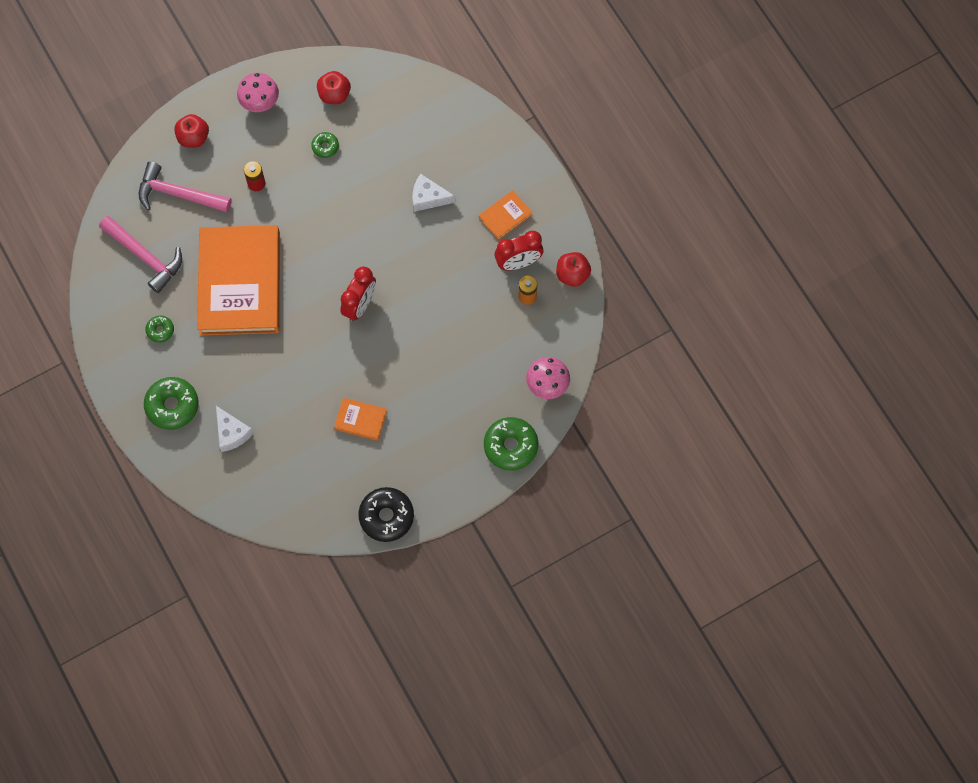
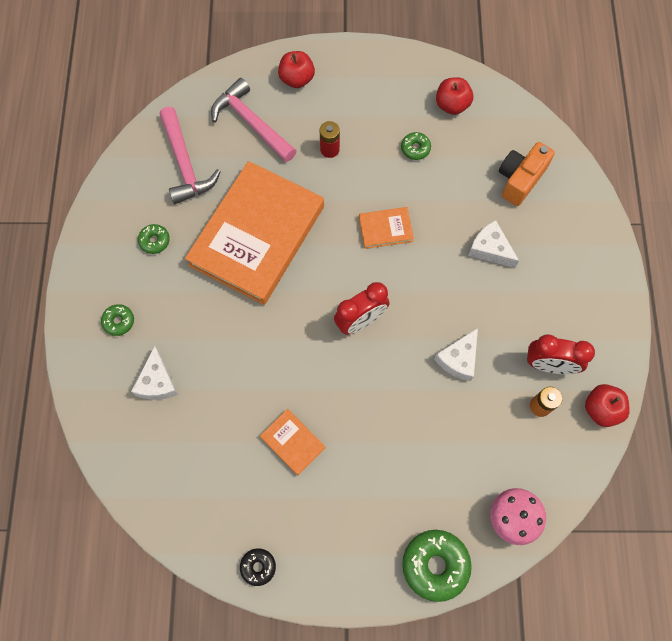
camera: 30 degrees right, 0 degrees up
green donut [144,377,199,430] -> green donut [101,304,134,336], size x0.53
pink mushroom [237,73,279,112] -> none
black donut [358,487,414,542] -> black donut [240,548,276,586], size x0.53
orange book [479,190,533,241] -> orange book moved to [359,207,414,249]
none -> white cheese [434,328,478,381]
none -> orange camera [499,142,555,206]

